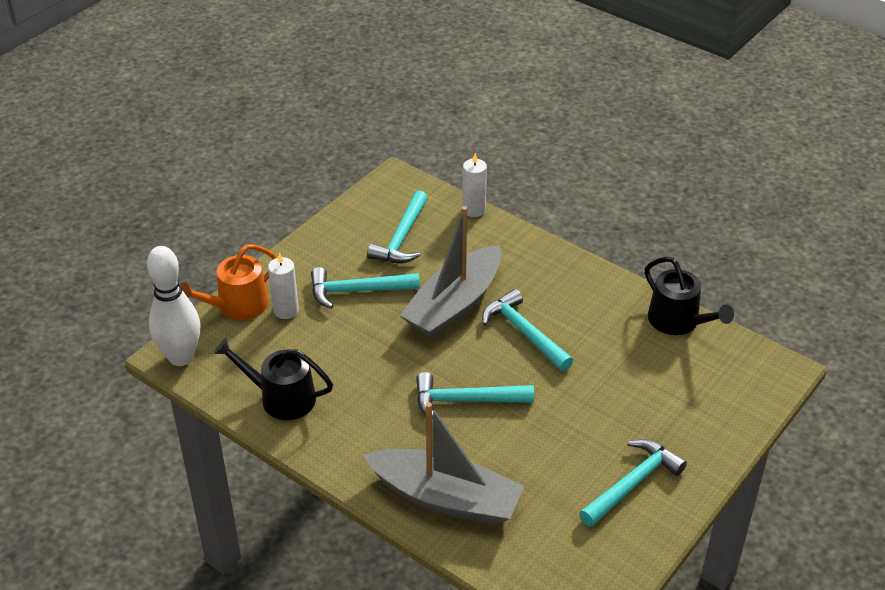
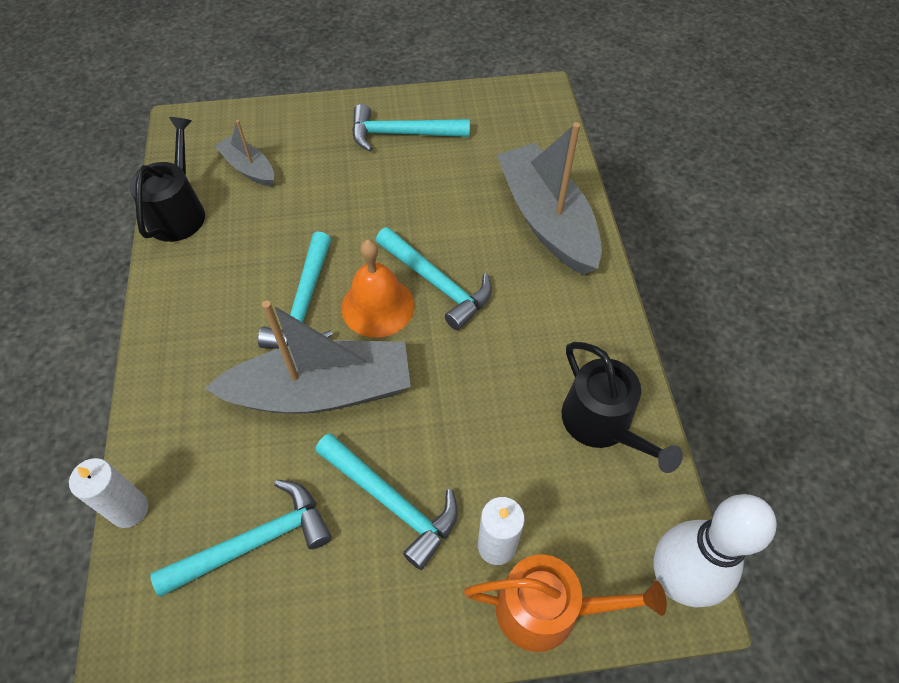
camera: 135 degrees left, 15 degrees up
none -> grey boat [215,120,274,186]
none -> orange bell [341,239,414,338]

